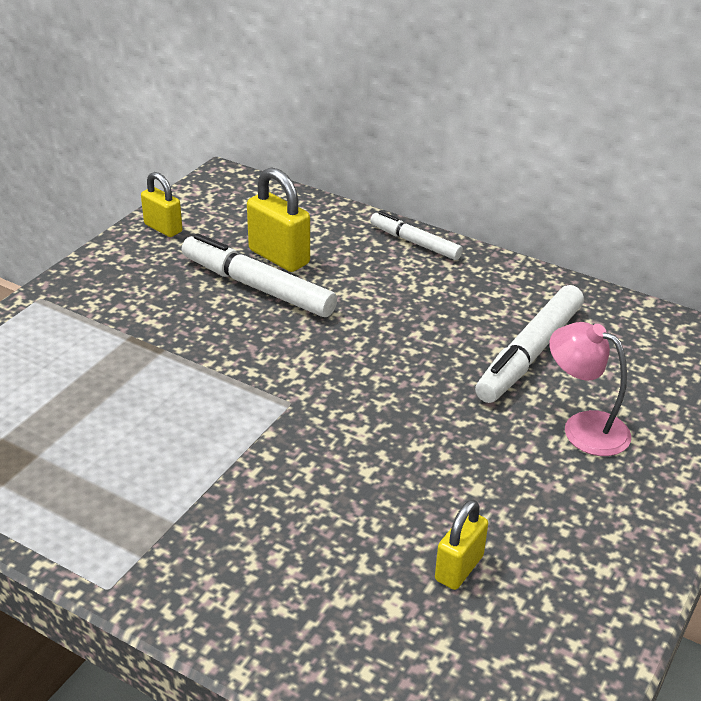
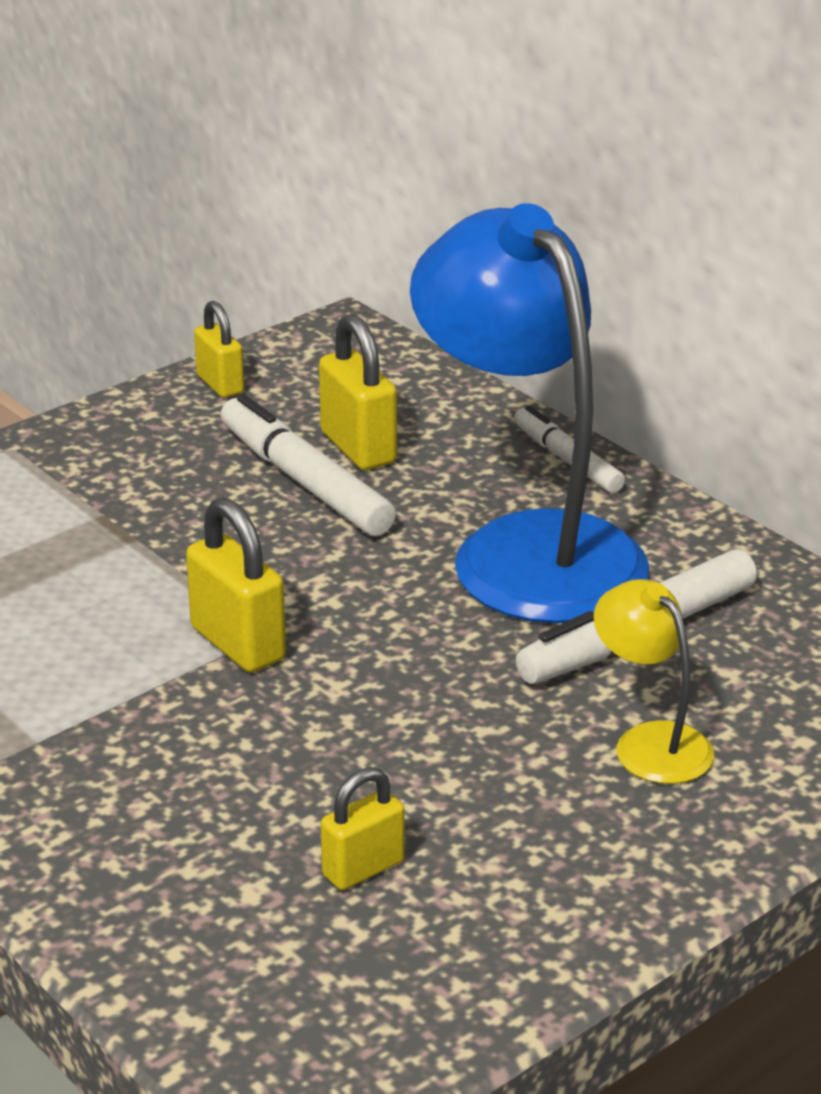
camera: 20 degrees right, 5 degrees down
pink lamp [549,322,631,456] -> yellow lamp [594,579,714,784]
none -> yellow padlock [186,498,286,672]
none -> blue lamp [410,203,649,623]

